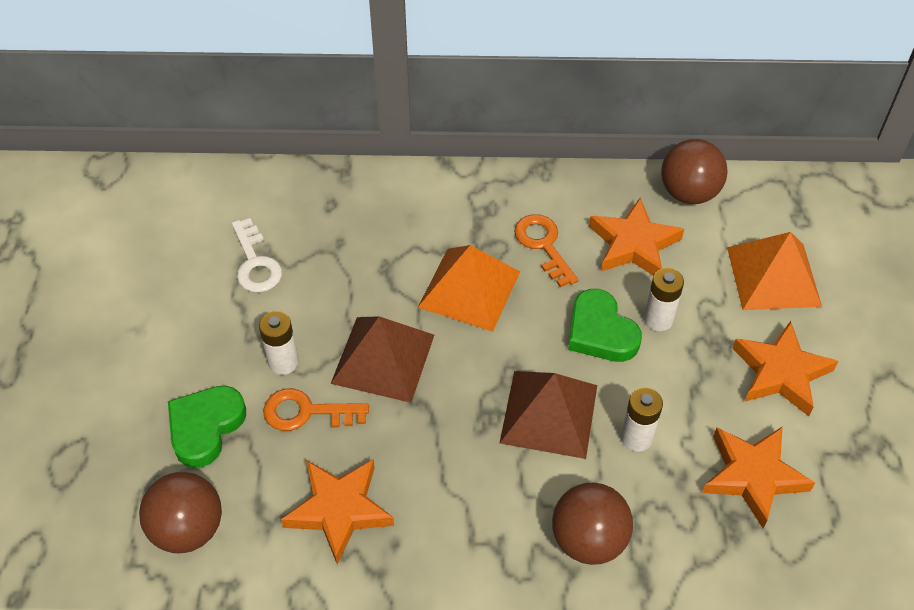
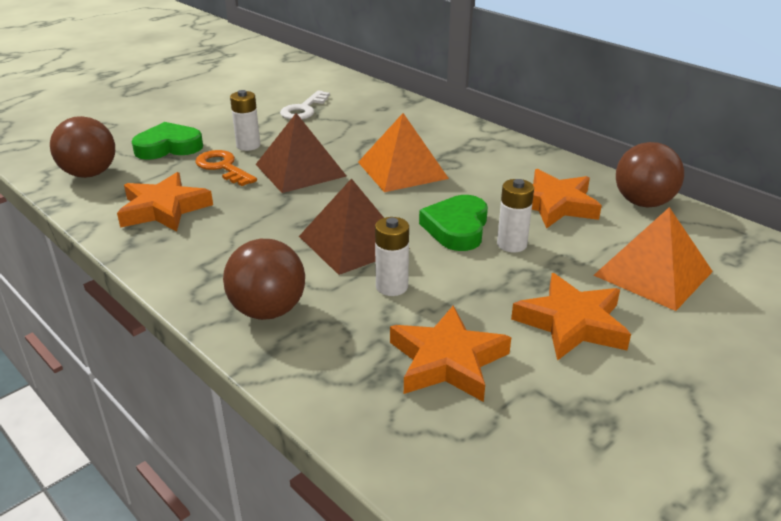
camera: 45 degrees right, 20 degrees down
orange key [514,214,578,288] -> none

